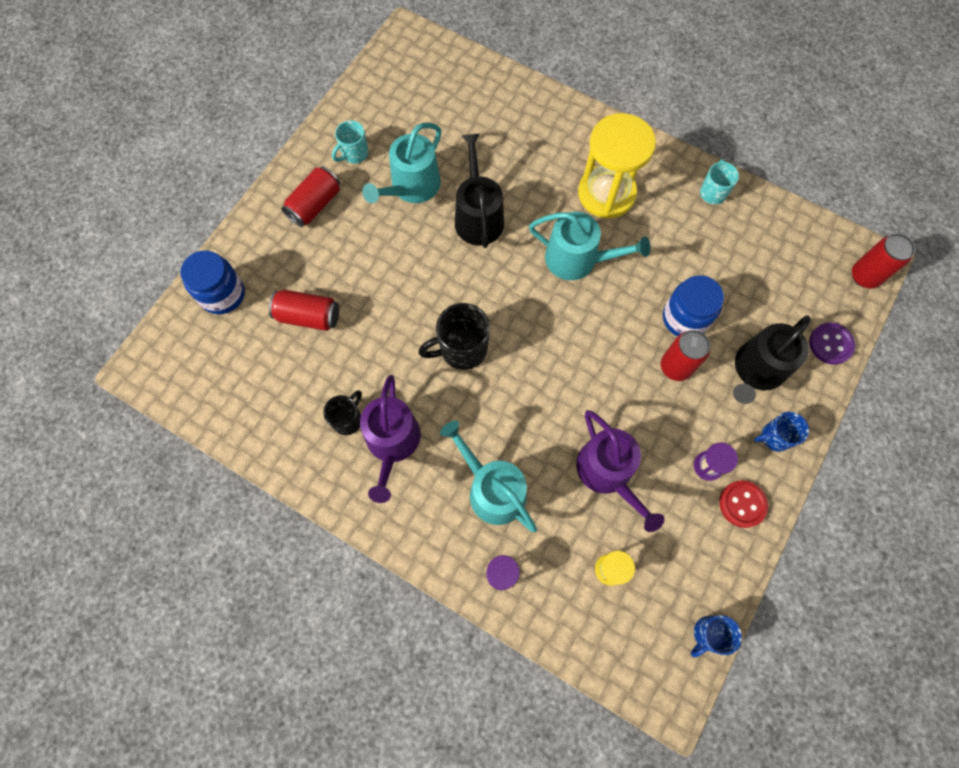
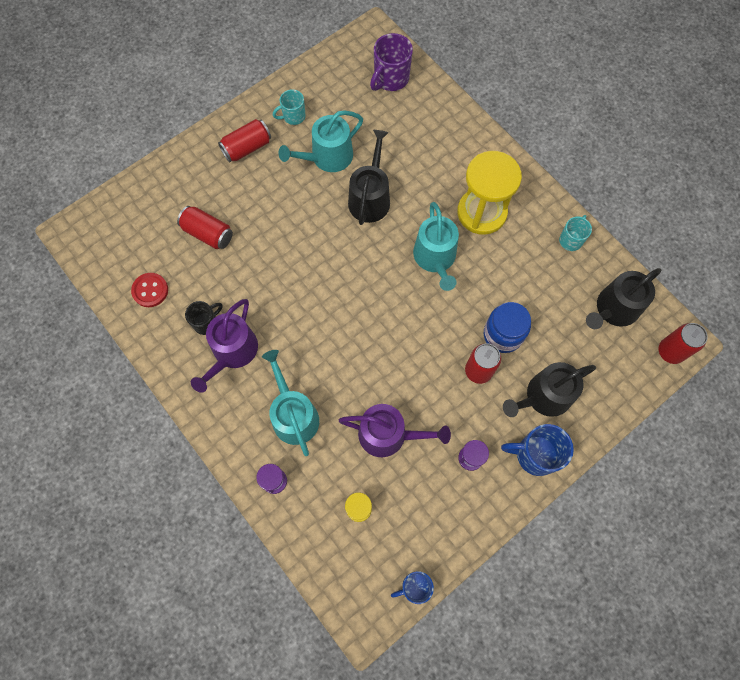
camera: 20 degrees right, 0 degrees up
blue jar [180,251,245,314] -> none
black mug [418,303,490,370] -> none
turquoise watering can [529,212,650,280] -> turquoise watering can turned 45 degrees clockwise [413,202,459,291]
purple watering can [576,410,665,532] -> purple watering can turned 75 degrees counterclockwise [338,404,451,457]
red button [719,481,768,528] -> red button moved to [131,273,168,307]
blue mug [754,412,809,452] -> blue mug [501,424,574,476], size x1.60
purple button [809,323,855,365] -> none
none -> purple mug [370,33,413,91]
none -> black watering can [586,268,661,329]

